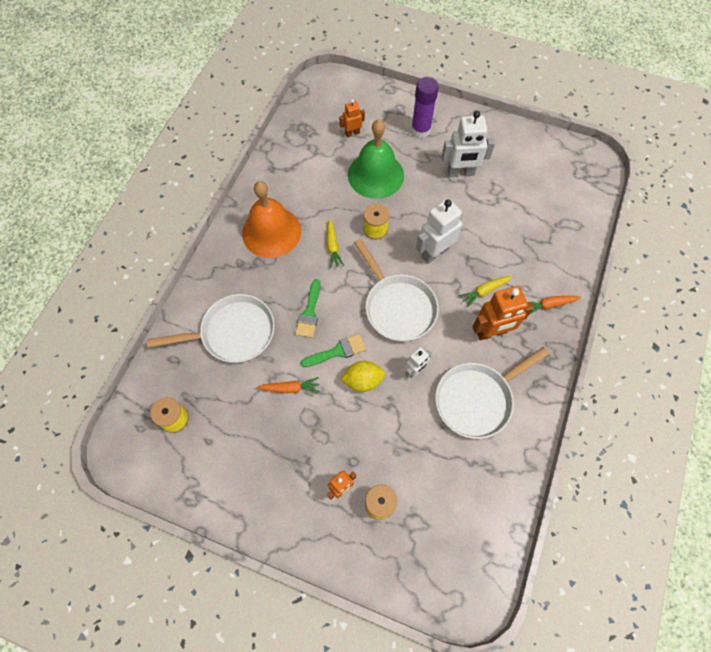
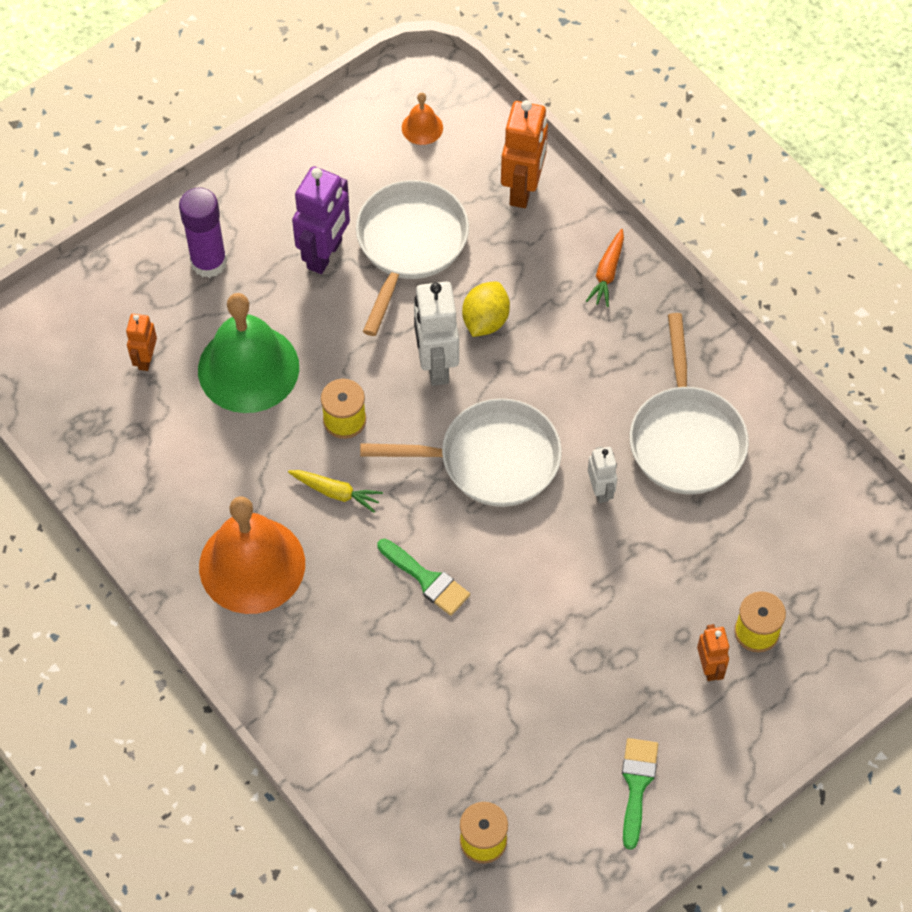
camera: 60 degrees left, 5 degrees down
white pan [147,294,275,363] -> white pan moved to [356,180,469,336]
orange carrot [256,377,319,393] -> none
green brush [301,334,366,367] -> green brush moved to [622,738,658,850]
yellow lemon [340,361,385,392] -> yellow lemon moved to [462,281,510,337]
white robot [442,111,495,177] -> purple robot [292,166,350,274]
yellow carrot [460,276,512,307] -> none
orange robot [473,286,533,341] -> orange robot moved to [501,100,548,208]
none -> orange bell [402,93,443,145]

